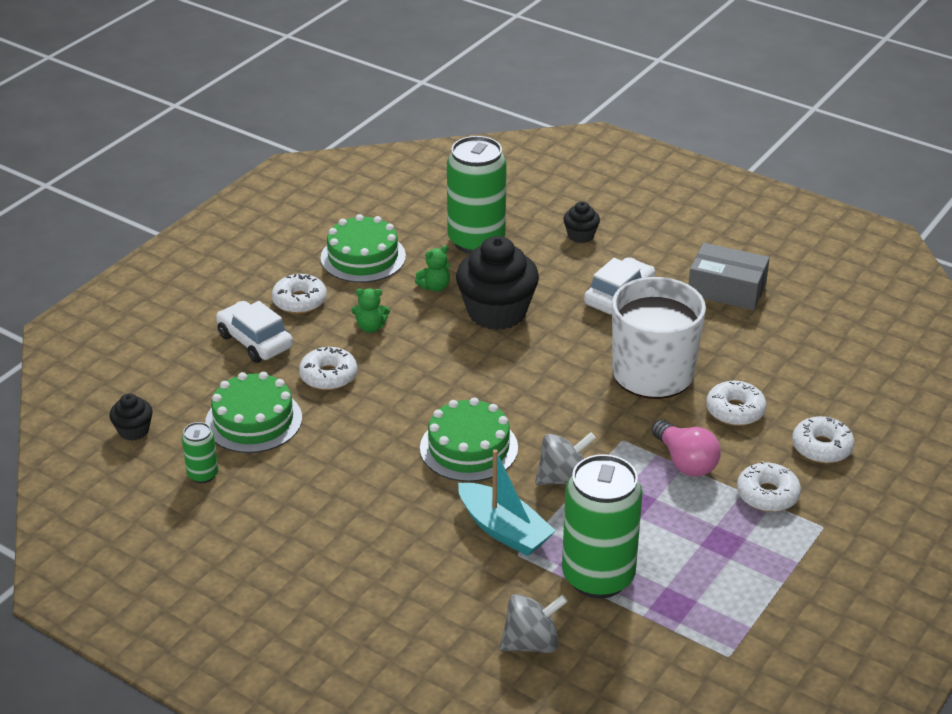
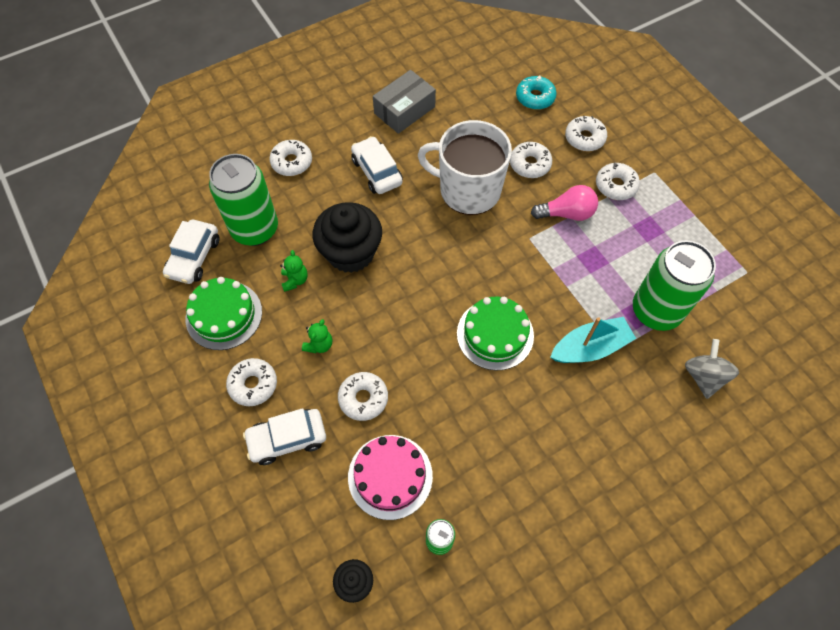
camera: 65 degrees left, 25 degrees up
green cake [205,372,302,453] -> pink cake [348,435,433,520]
grey spinning top [535,432,596,485] -> none
black cupcake [563,201,600,243] -> white donut [269,140,312,176]
none -> white car [163,220,219,284]
none -> turquoise donut [516,75,556,110]

